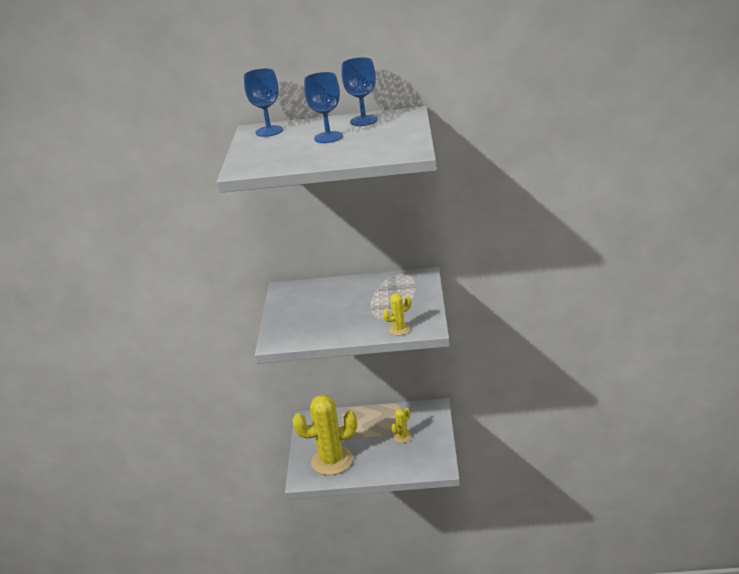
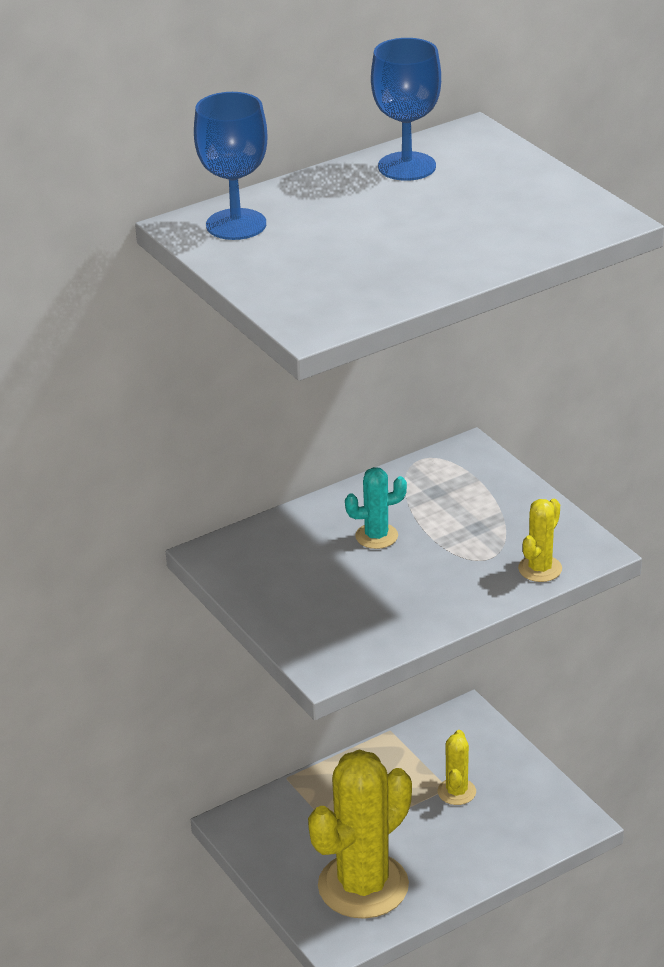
camera: 35 degrees left, 5 degrees up
blue goblet [304,72,343,143] -> none
none -> turquoise cactus [345,467,407,549]

